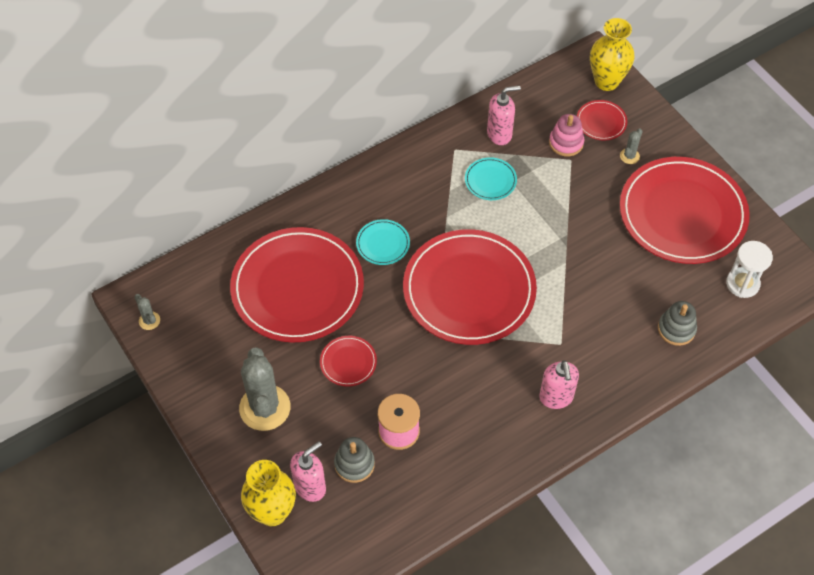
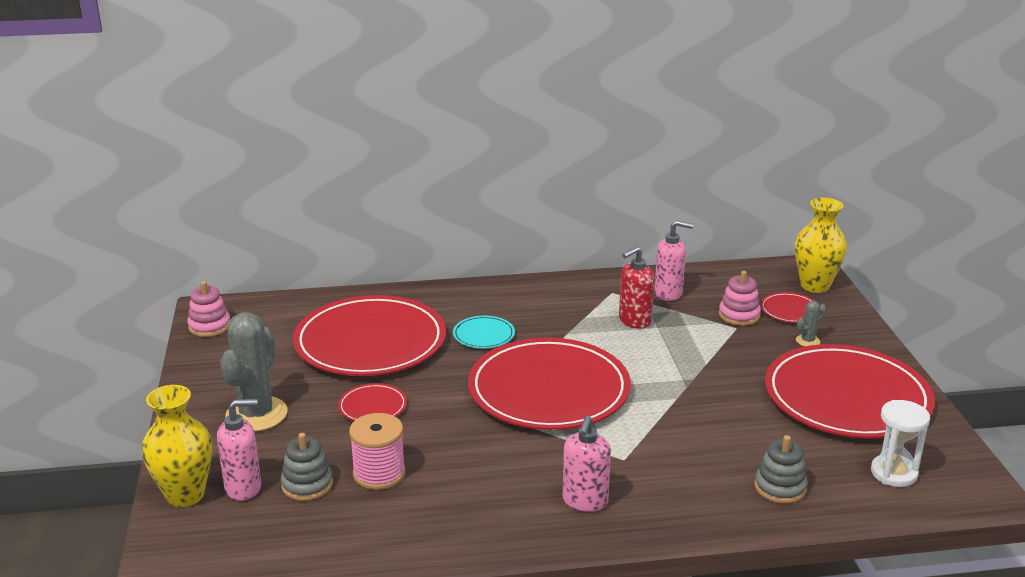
camera: 25 degrees right, 30 degrees down
grey cactus [135,294,160,330] -> pink stacking toy [187,281,230,337]
turquoise plate [465,157,517,200] -> red soap dispenser [619,246,655,328]

